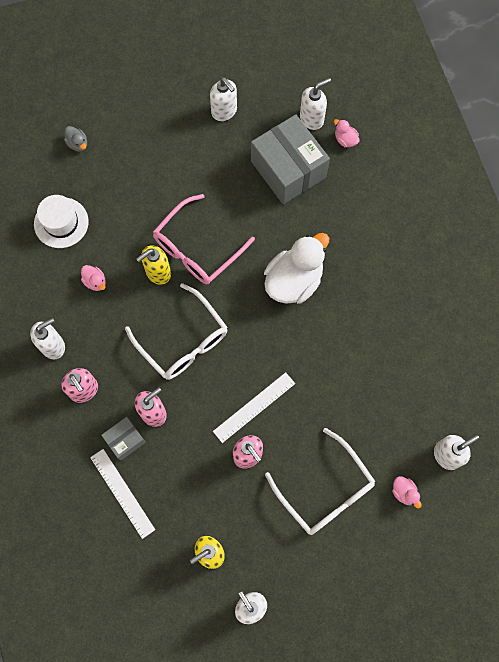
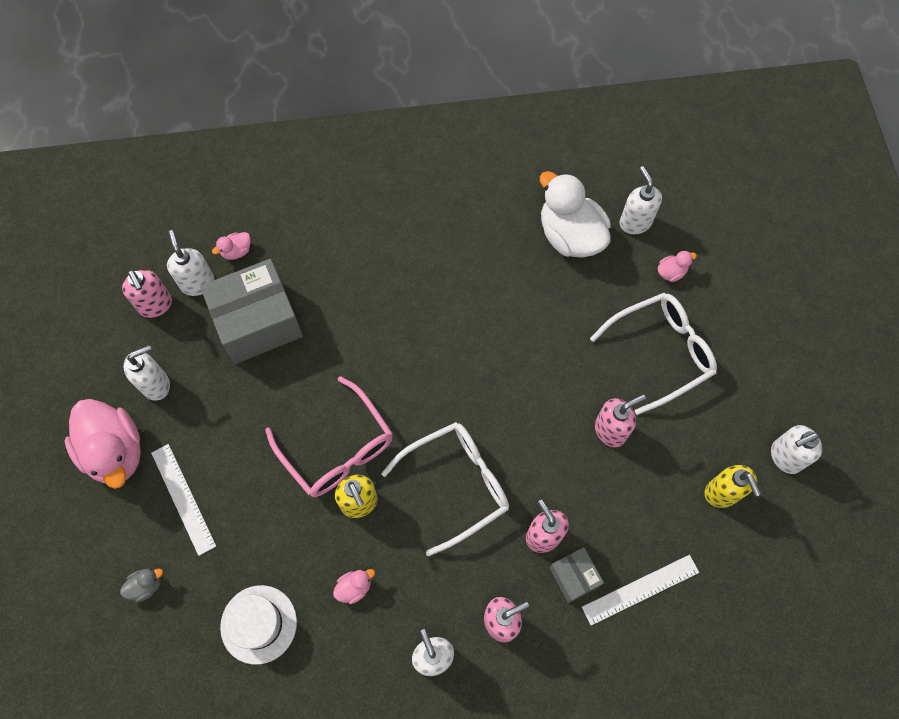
camera: 80 degrees left, 5 degrees down
white ruler [213,372,295,443] -> white ruler moved to [151,444,216,556]
white duck [264,233,329,304] -> white duck moved to [540,171,611,258]
none -> pink duck [65,399,141,489]
none -> pink soap dispenser [122,270,172,318]

